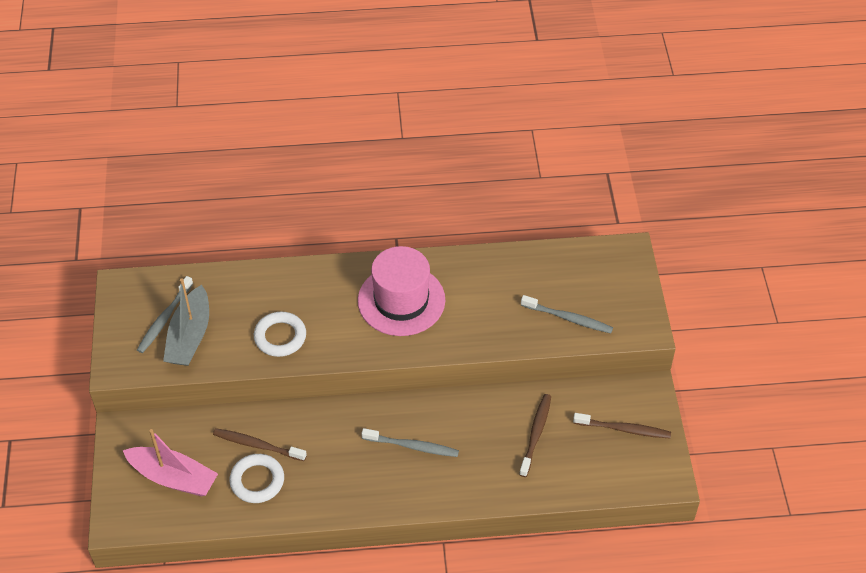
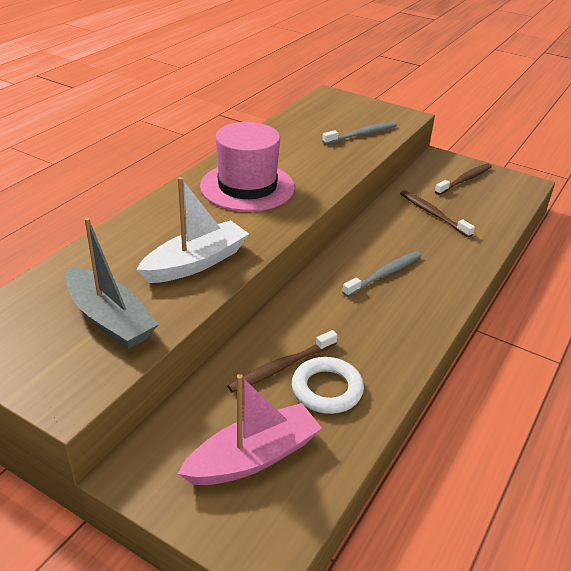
camera: 55 degrees left, 15 degrees down
grey toothbrush [137,276,193,353] -> none
white ring [254,312,306,357] -> white boat [136,177,249,283]

